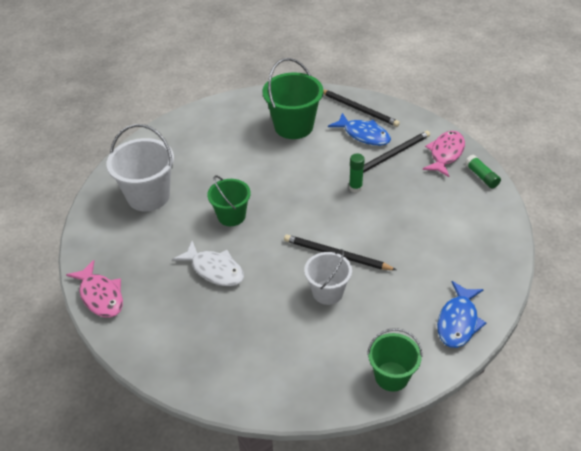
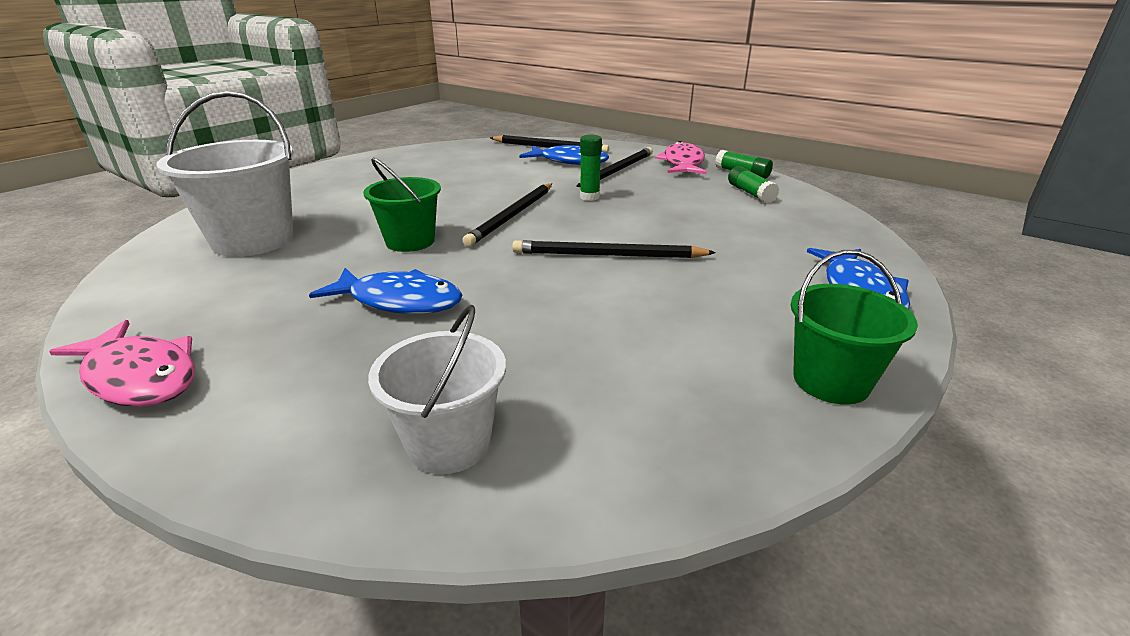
camera: 20 degrees left, 15 degrees down
white fish [172,241,244,286] -> blue fish [309,268,462,314]
green bucket [263,58,323,139] -> none
white bucket [304,249,352,305] -> white bucket moved to [368,305,506,474]
none -> black pencil [462,183,552,247]
none -> green glue stick [728,166,779,203]

